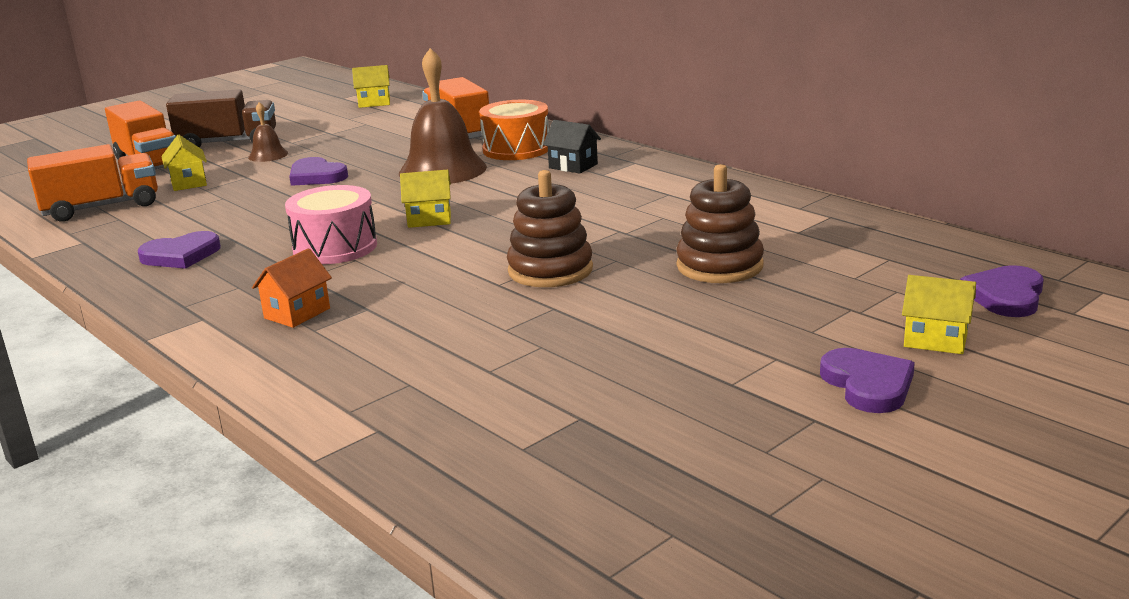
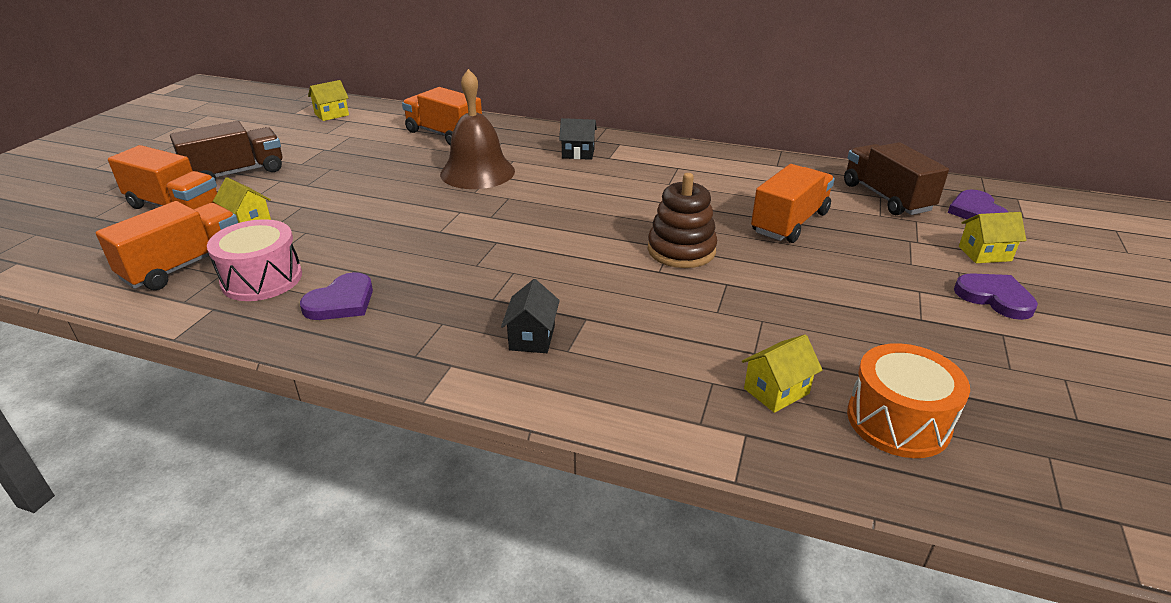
camera: 30 degrees left, 10 degrees up
brown bell [248,102,288,162] -> none
orange house [252,248,332,328] -> black house [501,279,560,353]
pink drum [285,185,377,264] -> pink drum moved to [207,219,302,301]
purple heart [289,157,348,186] -> none
yellow house [400,170,451,228] -> yellow house moved to [742,335,822,413]
orange drum [479,100,549,160] -> orange drum moved to [847,343,970,458]
brown stacking toy [676,164,764,283] -> orange truck [751,164,835,243]
none -> brown truck [844,142,949,215]

